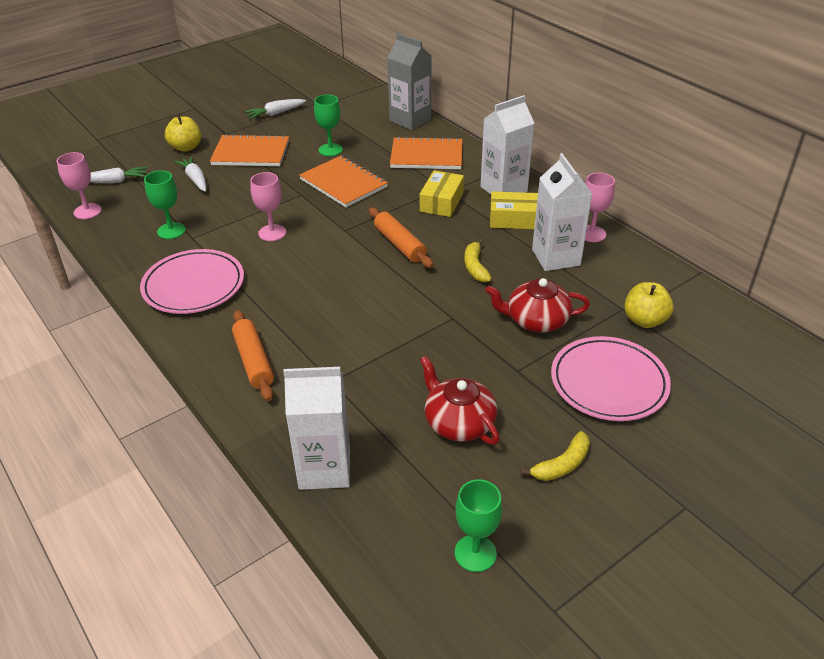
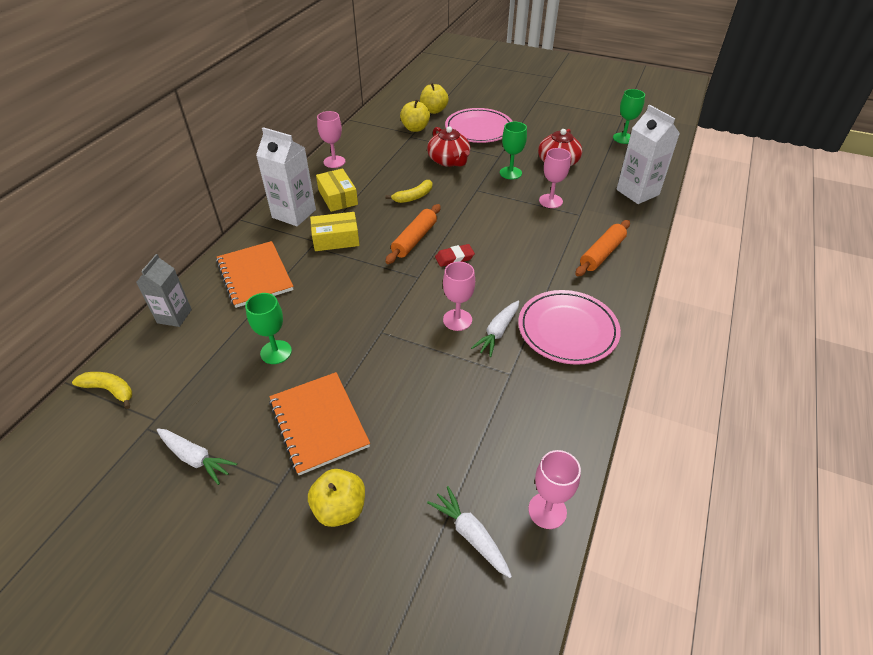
camera: 120 degrees left, 5 degrees up
green goblet [144,170,186,239] -> green goblet moved to [500,122,527,179]
white carrot [174,156,207,192] -> white carrot moved to [471,300,519,357]
orange notebook [299,156,388,207] -> none
grey carton [387,33,431,130] -> grey carton [136,254,192,327], size x0.66
yellow banana [520,431,590,481] -> yellow banana moved to [72,372,132,409]
white carton [532,153,592,271] -> none
none -> yellow apple [420,83,448,114]
none -> red eraser [435,244,475,267]
none -> pink goblet [539,148,571,208]

